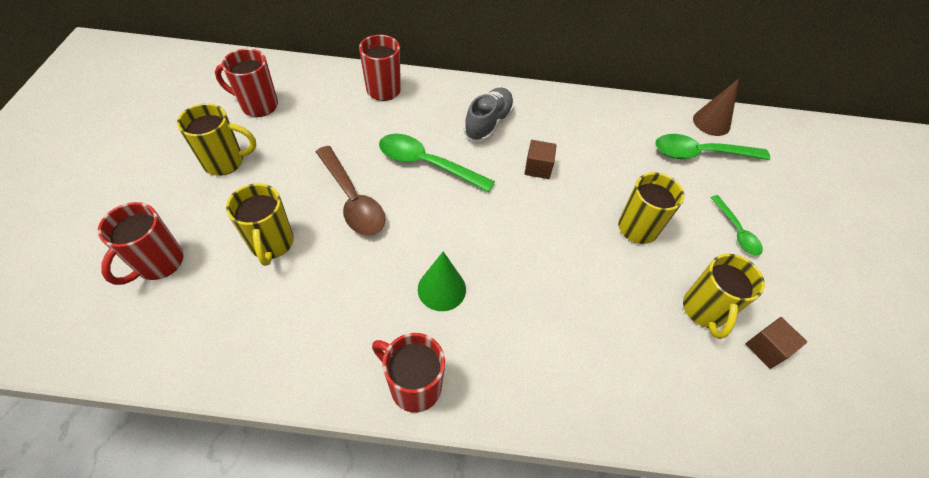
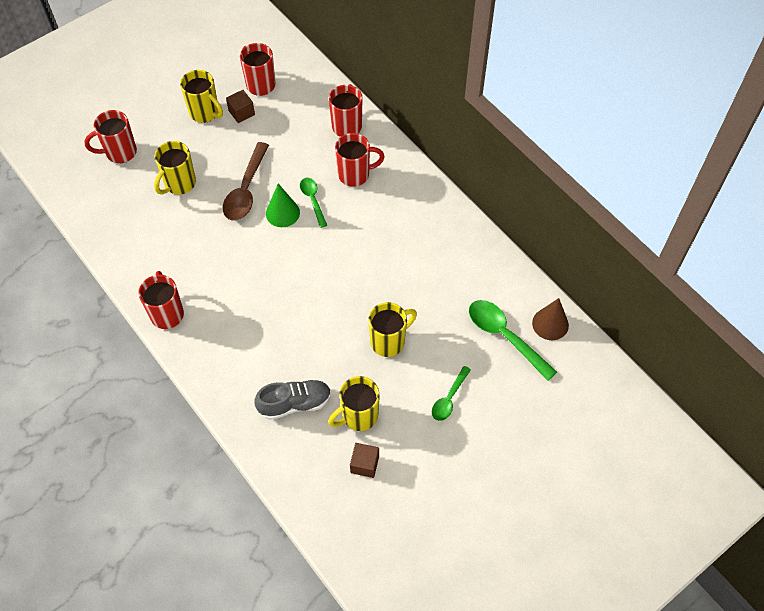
camera: 50 degrees right, 5 degrees up
green spoon [379,134,495,192] -> green spoon [300,178,327,228], size x0.59
green cone [418,251,466,311] -> green cone moved to [266,184,300,227]
grey shoe [464,87,514,142] -> grey shoe moved to [255,379,331,420]
brown cube [525,140,557,179] -> brown cube moved to [226,90,255,123]
none -> red mug [335,133,385,187]

